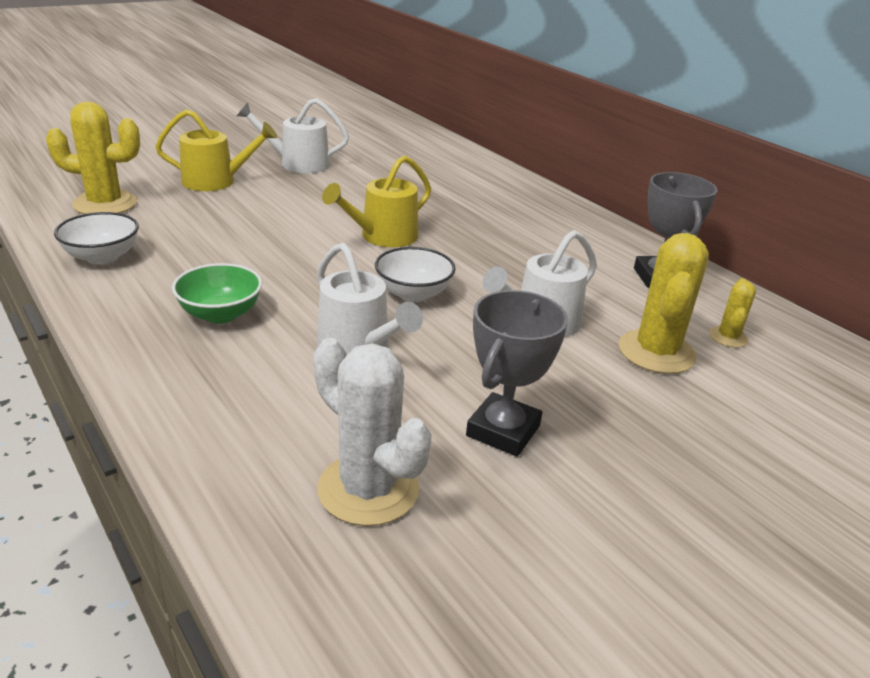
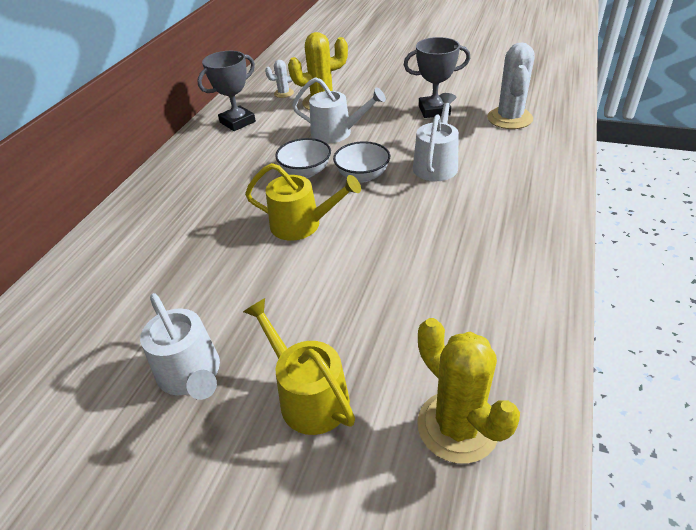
camera: 120 degrees left, 10 degrees up
white bowl [54,212,139,265] -> white bowl moved to [275,138,331,178]
green bowl [172,263,262,323] -> none
yellow cactus [709,278,756,348] -> white cactus [265,60,294,98]

